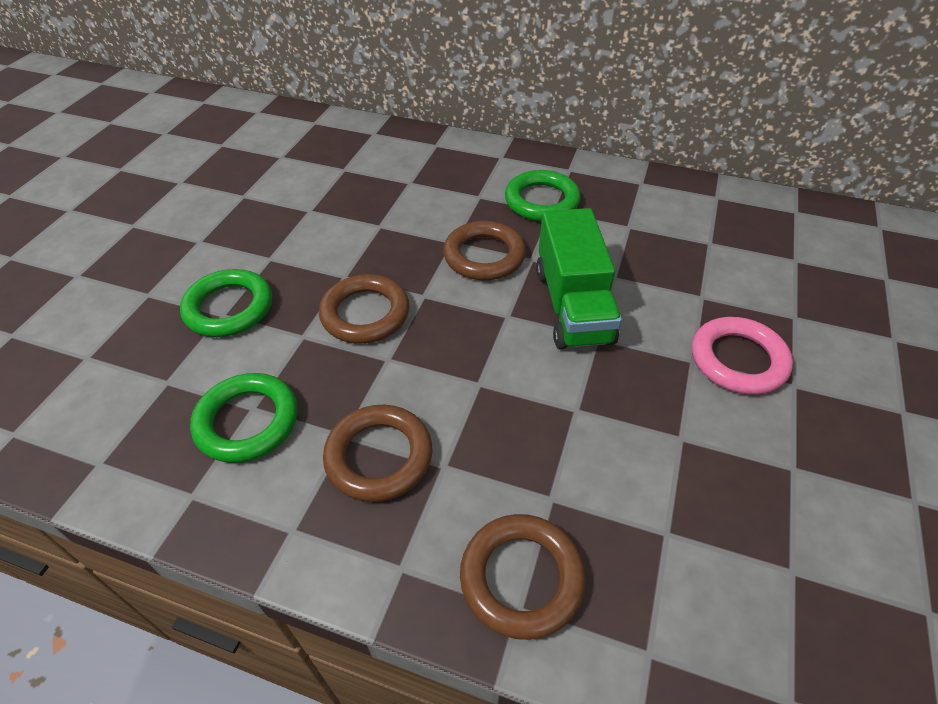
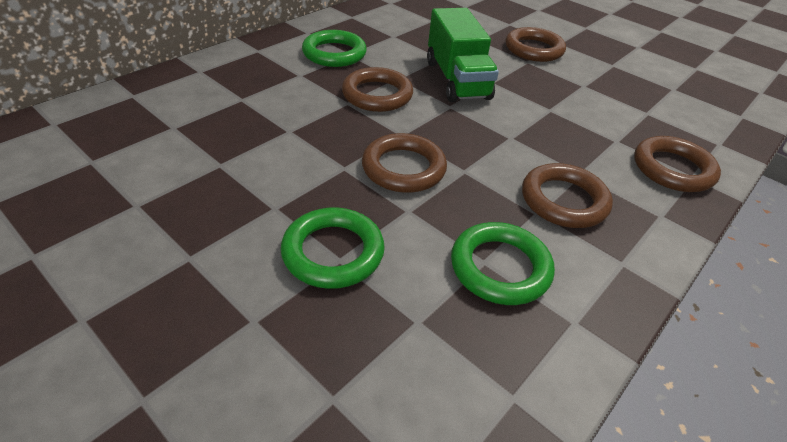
camera: 70 degrees left, 5 degrees down
green truck [536,208,622,349] -> green truck turned 60 degrees clockwise [427,8,499,102]
pink ring [692,317,793,395] -> brown ring [506,27,566,62]

